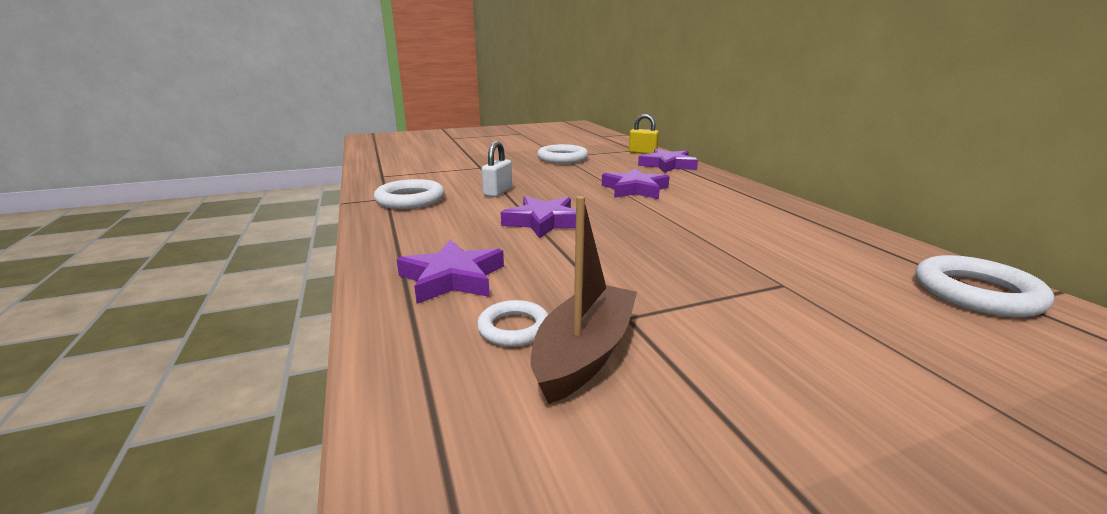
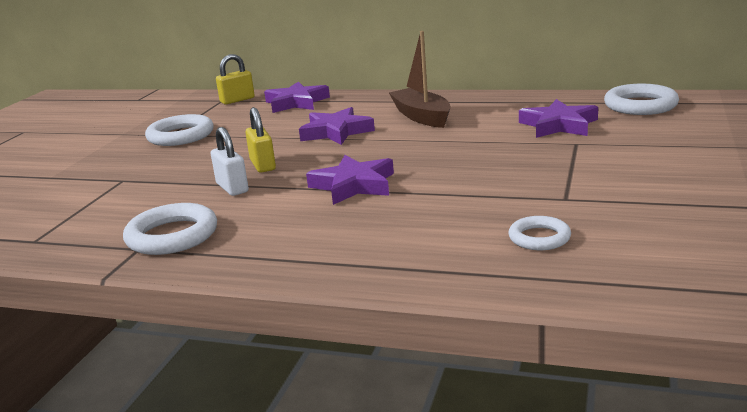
camera: 50 degrees left, 0 degrees up
purple star [396,240,504,304] -> purple star moved to [519,99,598,138]
brown boat [531,196,637,404] -> brown boat moved to [389,31,451,128]
none -> yellow padlock [245,107,276,173]

